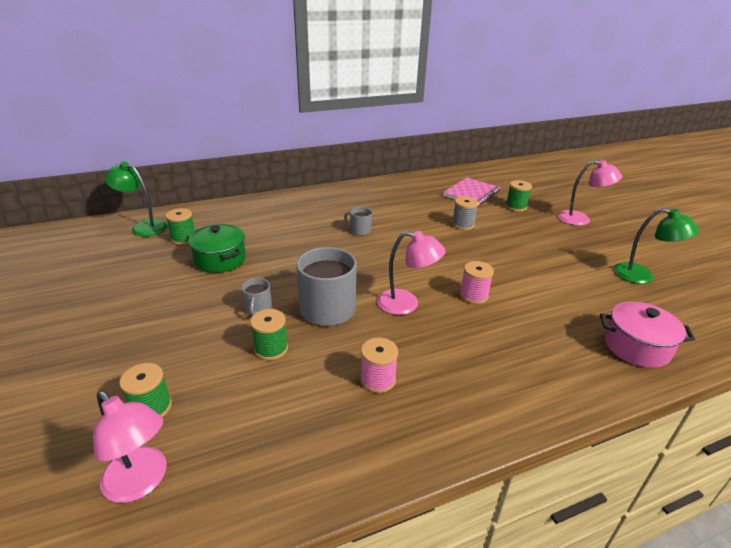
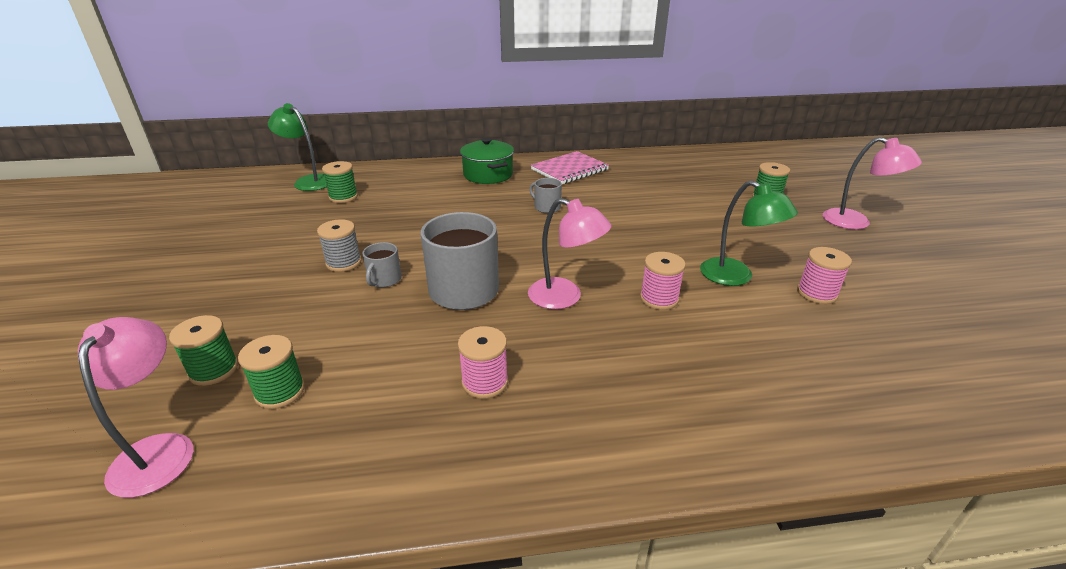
camera: 15 degrees right, 0 degrees up
pink lamp [93,391,167,503] -> pink lamp turned 150 degrees counterclockwise [78,317,193,498]
green pot [188,224,246,273] -> green pot moved to [460,138,514,184]
green spool [250,309,288,360] -> green spool moved to [238,335,305,409]
pink notebook [443,178,500,206] -> pink notebook moved to [531,151,609,184]
grey spool [452,196,479,230] -> grey spool moved to [317,219,362,272]
pink pot [600,301,695,368] -> none
green lamp [613,208,699,284] -> green lamp moved to [700,180,798,286]
none -> pink spool [797,247,852,304]

